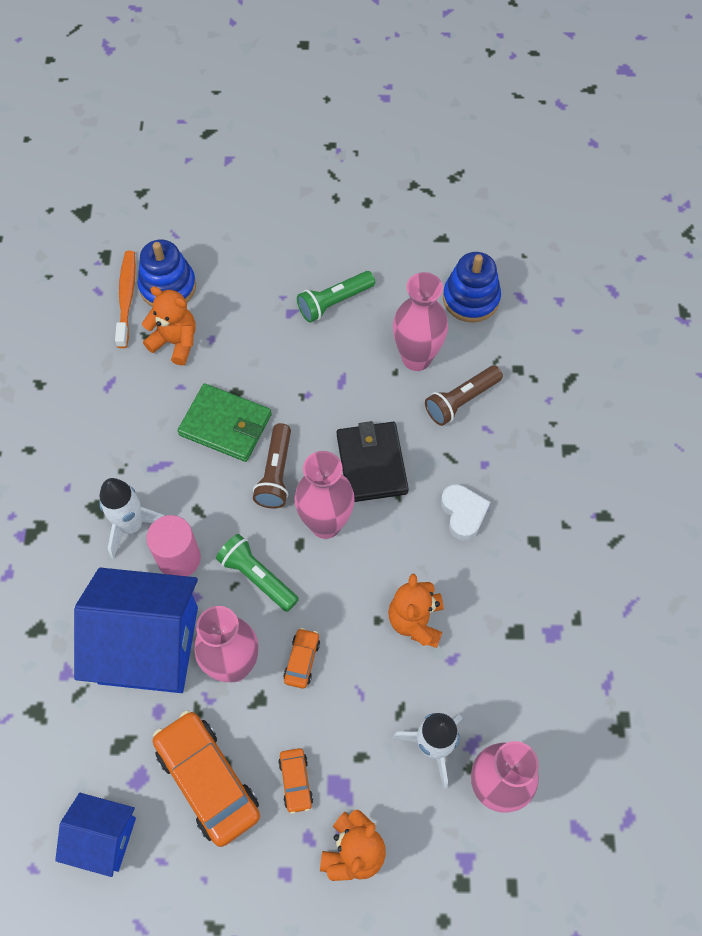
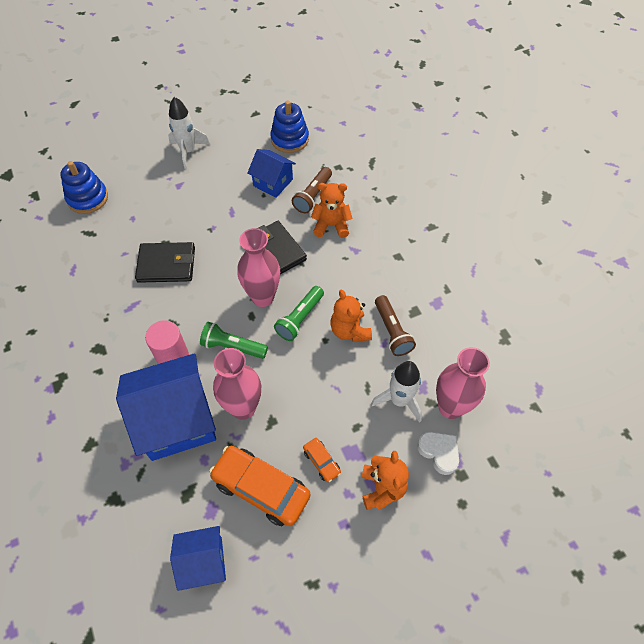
camera: 25 degrees left, 5 degrees down
white rocket [99,478,164,559] -> white rocket moved to [168,97,210,169]
orange toothbrush [115,251,136,348] -> none
orange teddy bear [142,286,195,365] -> orange teddy bear moved to [311,183,353,238]
green wallet [178,383,272,462] -> black wallet [135,242,195,283]
brown flashlight [253,423,291,509] -> brown flashlight moved to [375,295,416,356]
orange car [283,628,320,689] -> none
green flashlight [297,271,375,323] -> green flashlight moved to [274,286,324,341]
pink vase [393,272,448,371] -> blue house [247,149,296,198]
white heart [441,484,490,540] -> white heart moved to [417,432,459,475]

